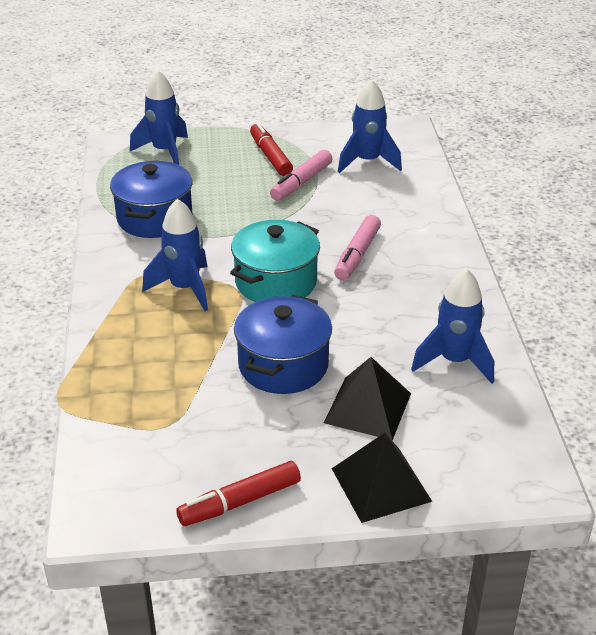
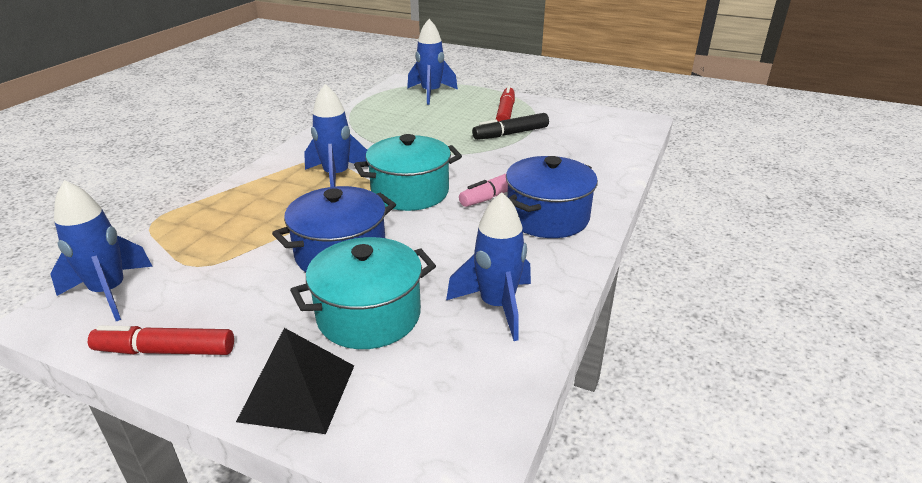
camera: 30 degrees right, 5 degrees down
blue pot [110,161,193,238] -> blue pot moved to [506,156,598,238]
pink marker [270,150,333,201] -> black marker [472,113,549,140]
black pyramid [324,357,411,441] -> turquoise pot [290,237,436,349]
blue rocket [338,79,402,173] -> blue rocket moved to [50,180,153,321]

